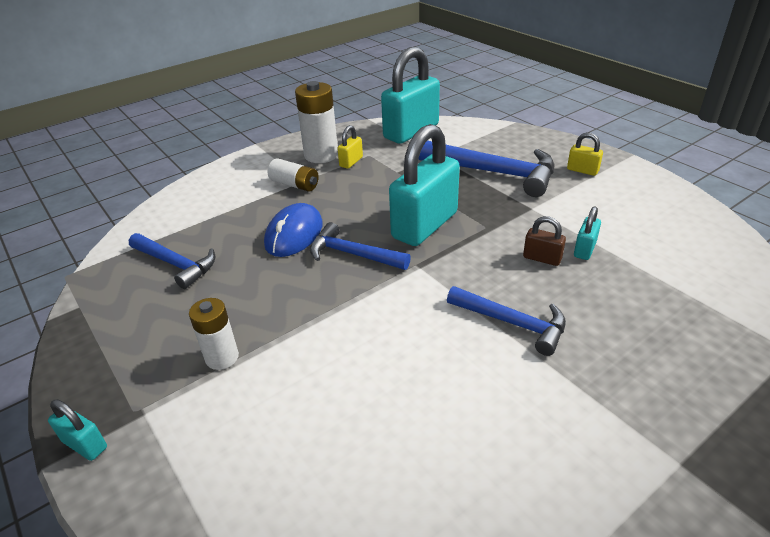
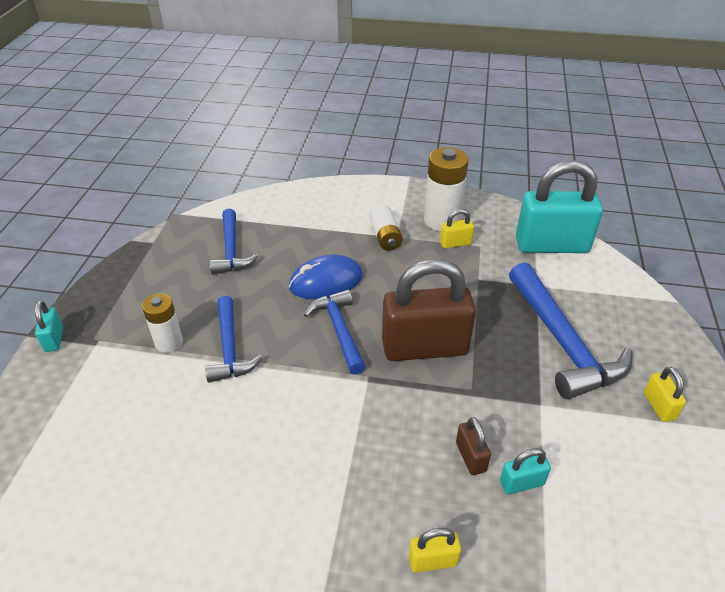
camera: 45 degrees right, 5 degrees up
turquoise padlock [389,124,460,246] -> brown padlock [382,259,476,361]
blue hammer [447,286,566,356] -> blue hammer moved to [205,296,262,383]
none -> yellow padlock [409,528,461,573]

